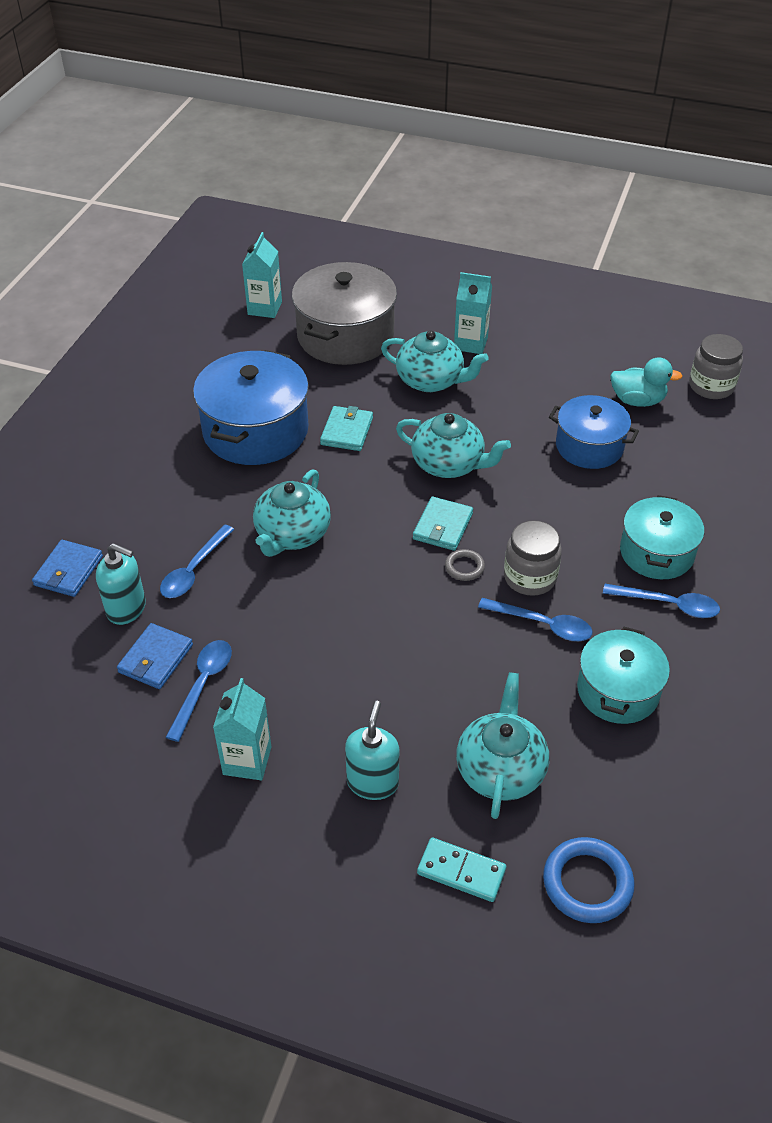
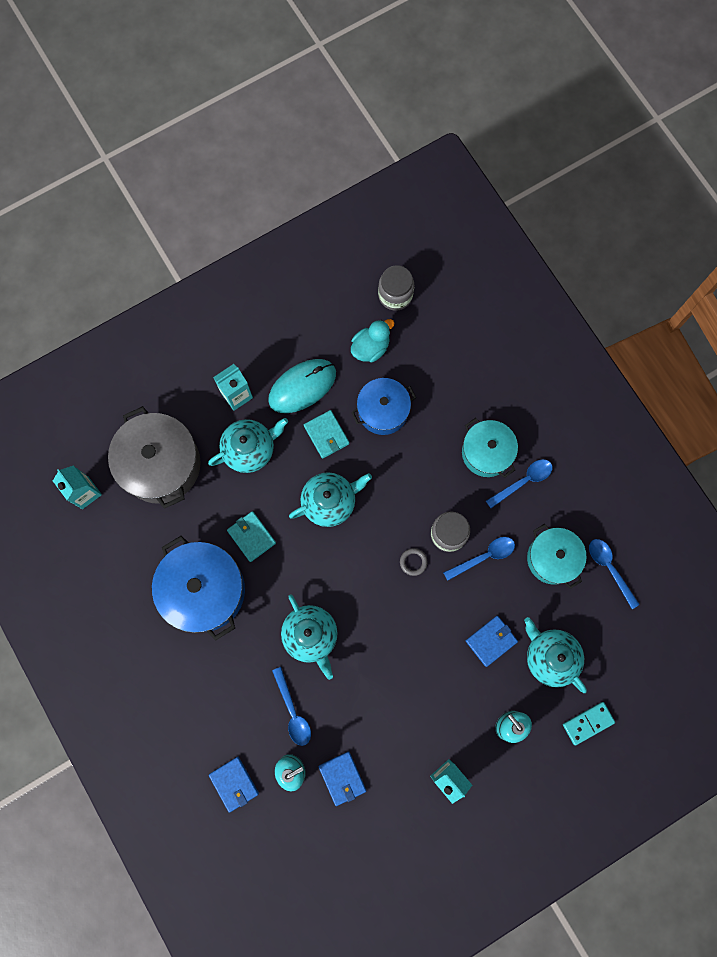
camera: 50 degrees left, 30 degrees up
blue spoon [166,640,232,742] -> blue spoon moved to [589,539,640,609]
turquoise wallet [413,496,473,551] -> turquoise wallet moved to [304,410,350,459]
blue ring [543,837,634,923] -> none
none -> turquoise mouse [268,359,336,413]
none -> blue wallet [466,616,518,667]

